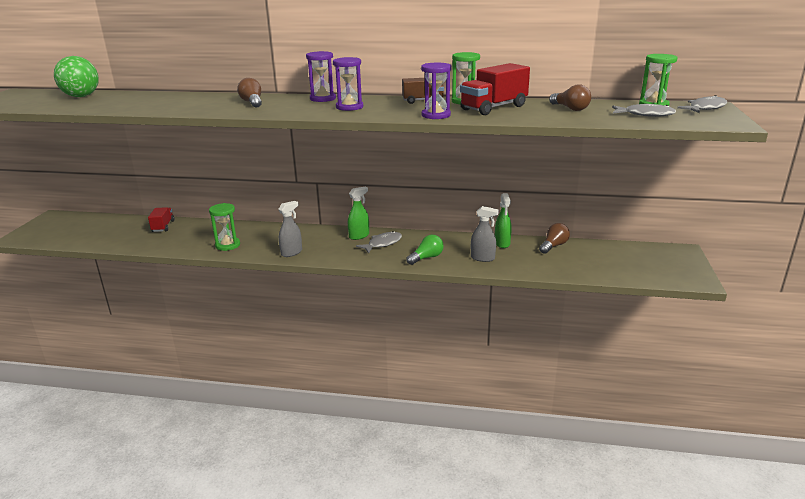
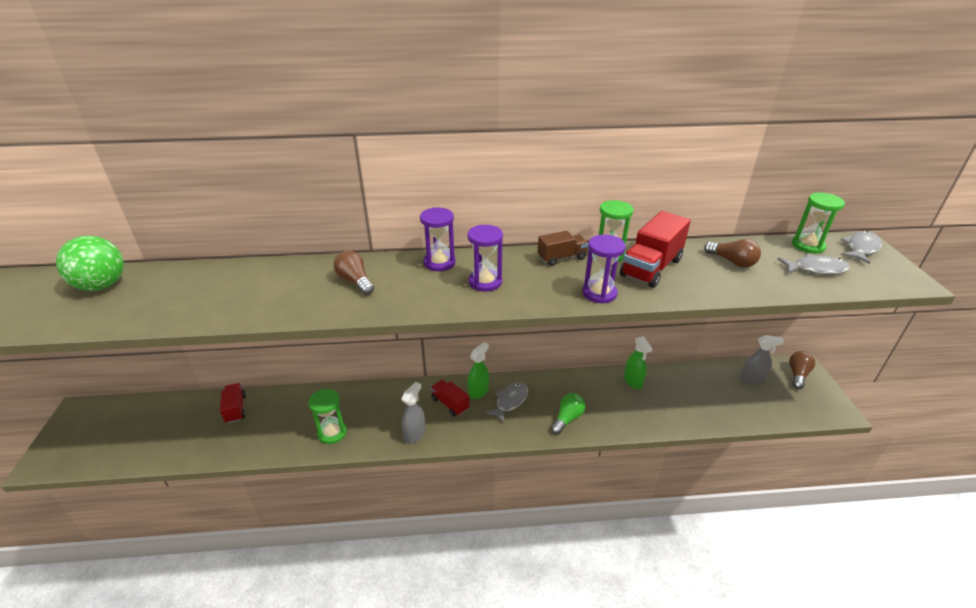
camera: 15 degrees left, 10 degrees up
grey spray bottle [471,206,499,262] -> grey spray bottle moved to [740,335,784,385]
brown light bulb [539,223,570,254] -> brown light bulb moved to [789,351,815,389]
none -> red truck [431,380,470,416]

